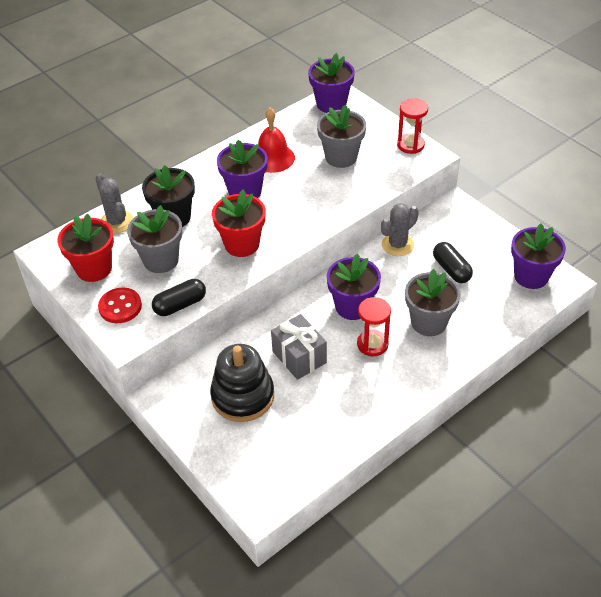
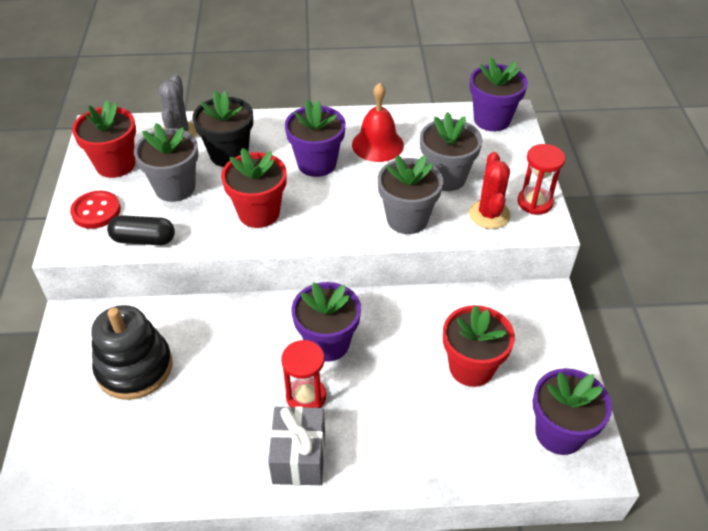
camera: 35 degrees right, 0 degrees up
grey gift [271,314,327,380] -> grey gift moved to [268,406,325,486]
grey cactus [381,203,419,256] -> none
grey flower pot [405,269,461,336] -> grey flower pot moved to [378,155,443,234]
black capsule [433,242,473,283] -> red flower pot [443,305,515,387]
none -> red cactus [469,152,510,229]

